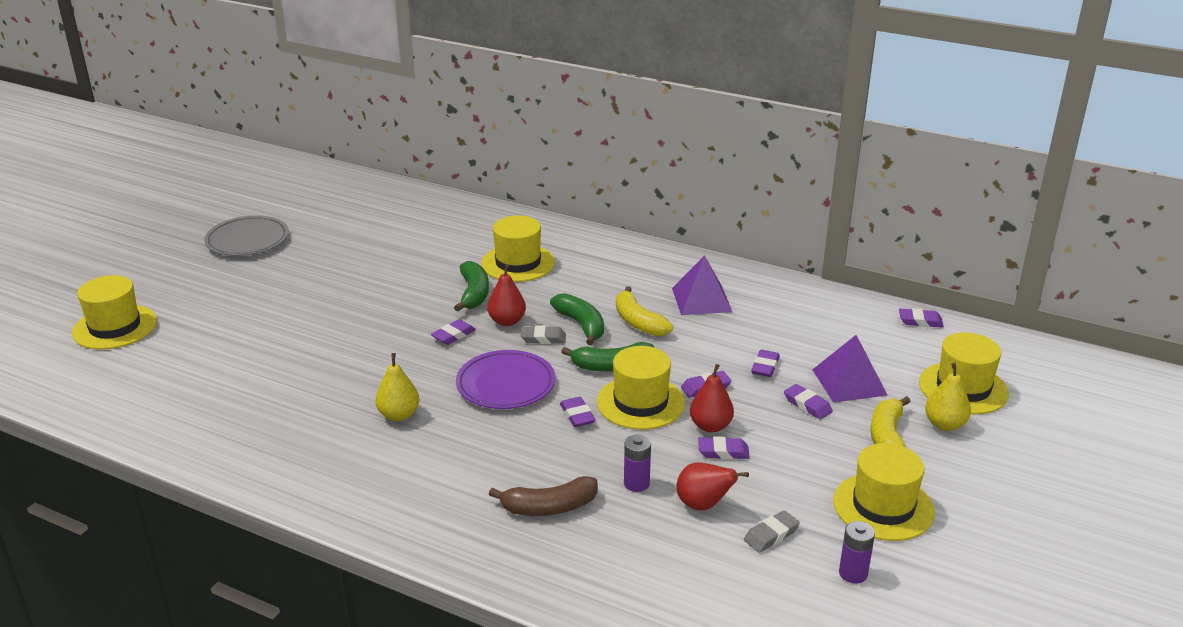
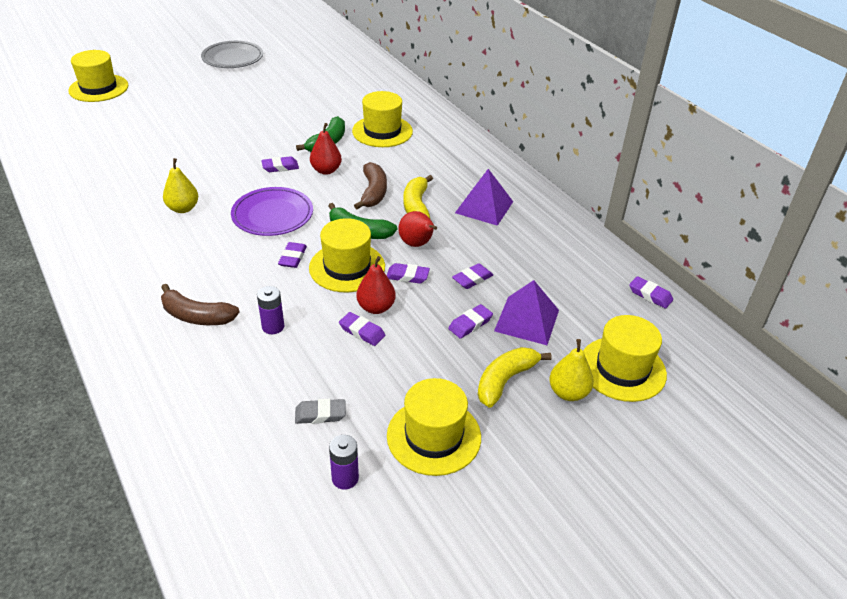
camera: 30 degrees right, 10 degrees up
grey eraser [521,325,566,344] -> none
green banana [550,293,604,345] -> brown banana [354,162,387,209]
red pear [676,463,749,511] -> red pear moved to [398,211,437,247]
purple eraser [784,384,833,419] -> purple eraser turned 60 degrees clockwise [448,304,493,339]

